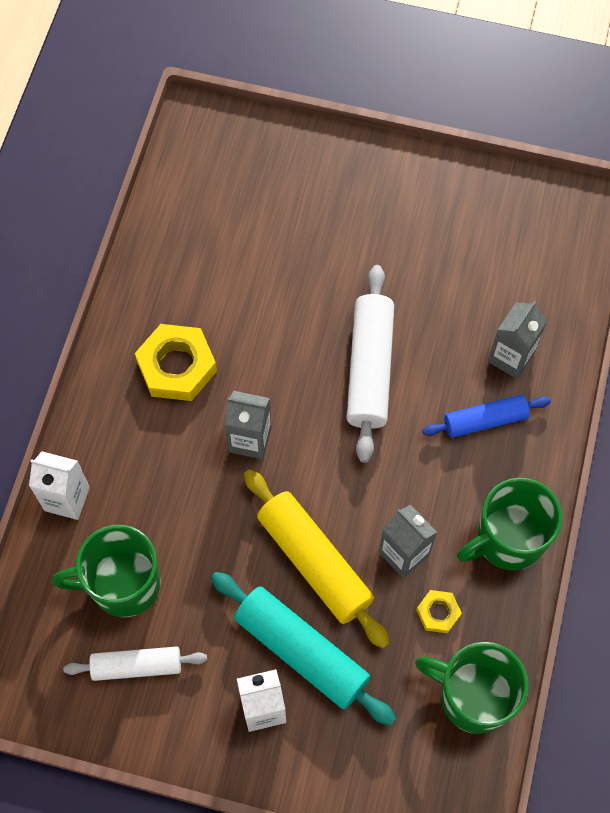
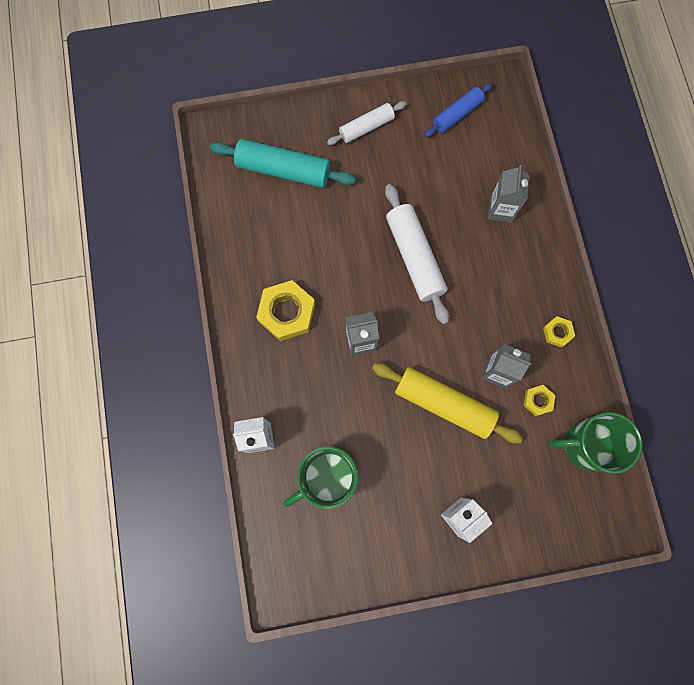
camera: 25 degrees left, 10 degrees up
white rolling pin [63,646,207,681] -> white rolling pin moved to [327,101,406,145]
turquoise rolling pin [211,572,396,726] -> turquoise rolling pin moved to [210,139,356,188]
blue rolling pin [423,395,551,438] -> blue rolling pin moved to [424,83,493,137]
green mug [457,478,562,571] -> yellow nut [543,316,575,347]

